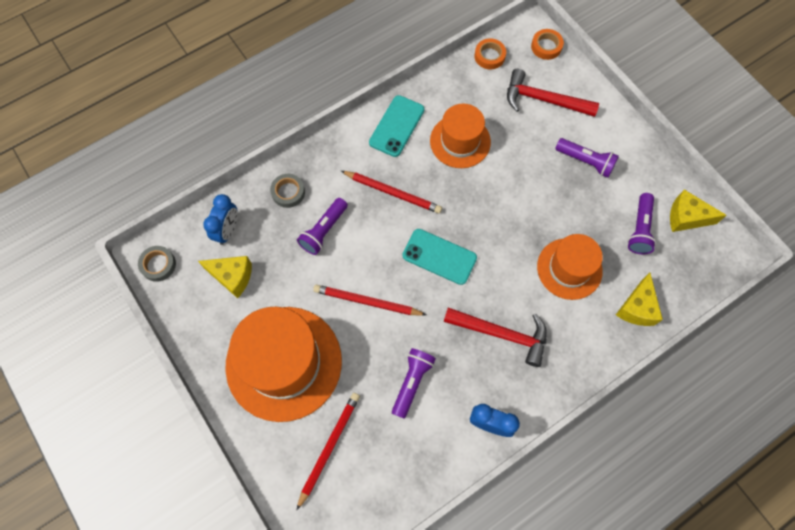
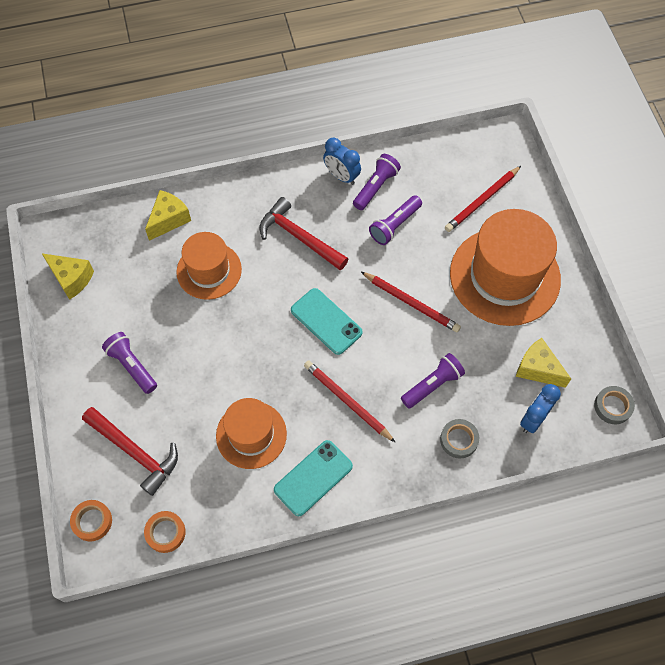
camera: 160 degrees left, 5 degrees down
purple flashlight [628,193,656,254] -> purple flashlight moved to [353,154,401,210]

